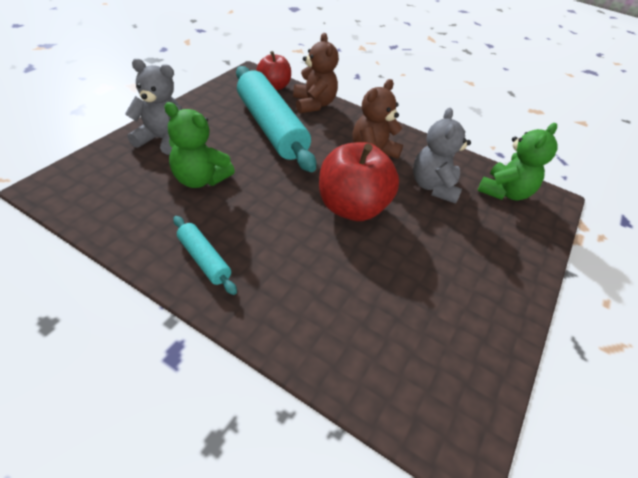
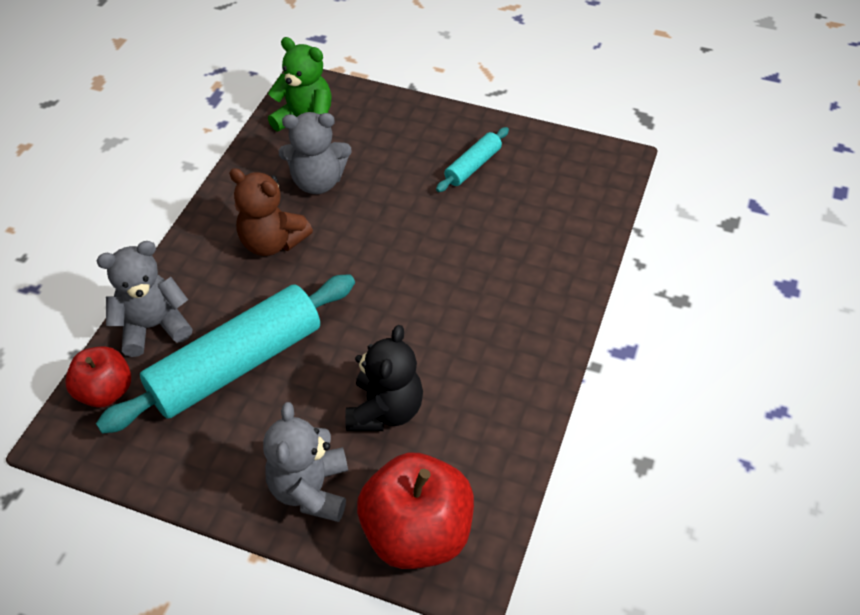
camera: 95 degrees left, 5 degrees up
green teddy bear [164,102,235,188] -> black teddy bear [345,325,423,431]
turquoise rolling pin [173,216,237,295] -> turquoise rolling pin moved to [436,127,509,192]
brown teddy bear [293,33,339,114] -> grey teddy bear [96,241,193,357]
red apple [319,142,399,221] -> red apple moved to [357,453,474,569]

